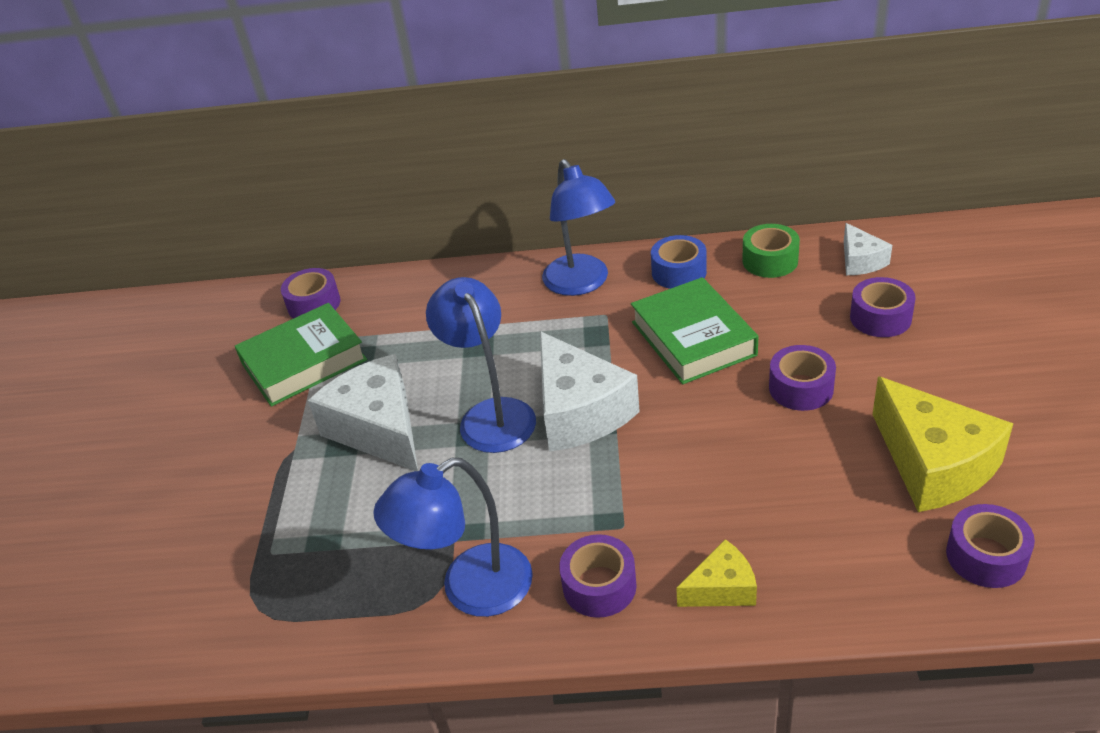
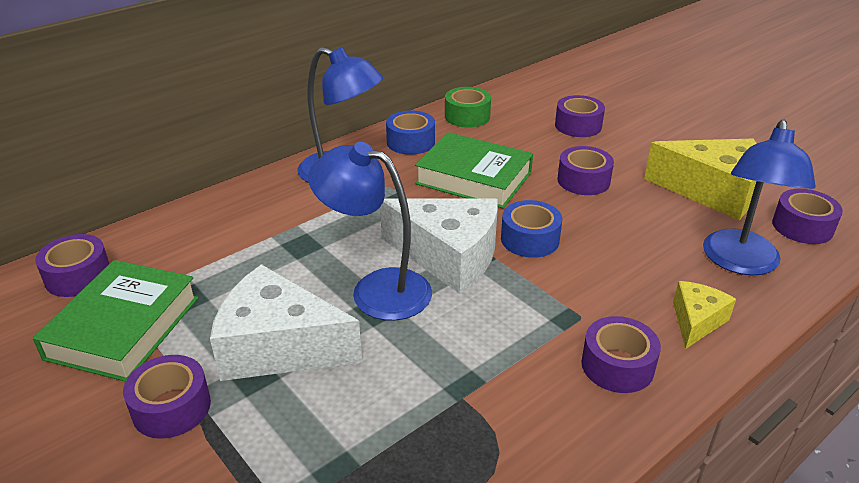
camera: 45 degrees left, 5 degrees down
blue lamp [373,458,533,617] -> blue lamp moved to [703,119,816,275]
white cheese [844,223,892,275] -> none
none -> purple tape [123,355,211,439]
none -> blue tape [501,200,562,258]

